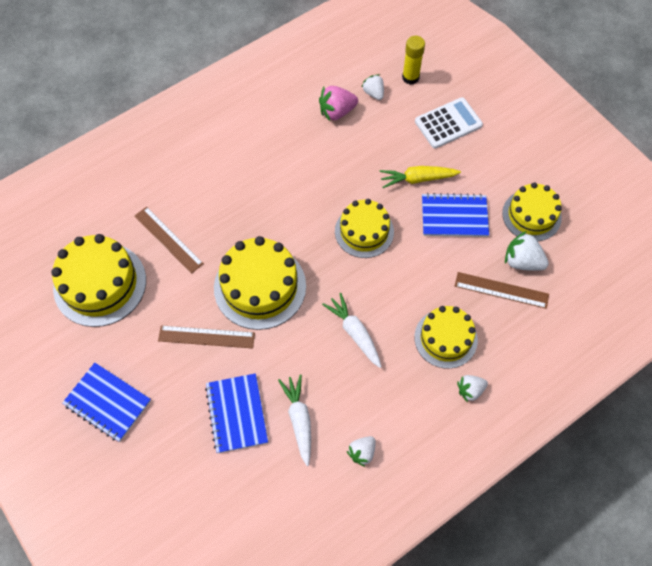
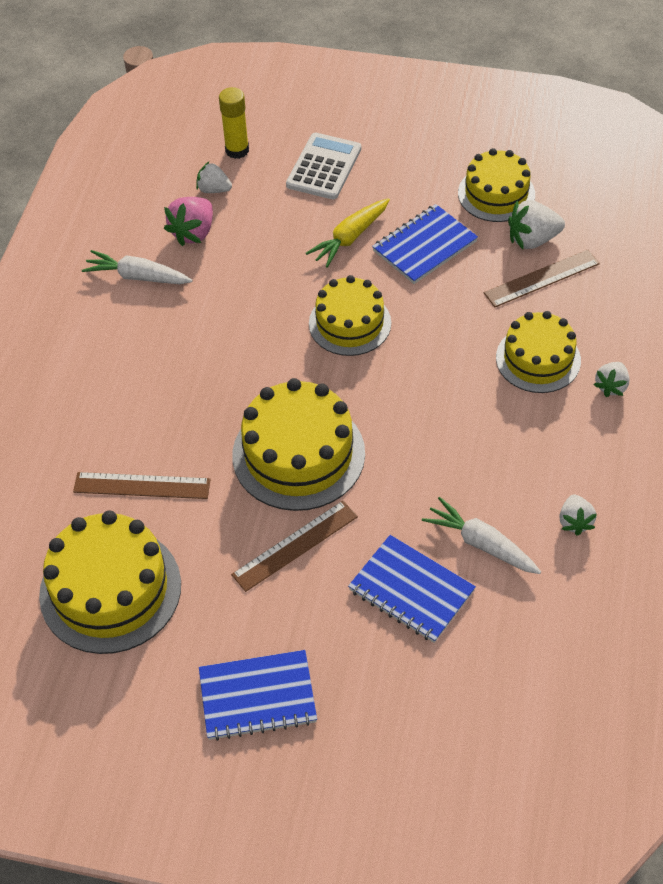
camera: 40 degrees left, 10 degrees down
white carrot [322,293,382,368] -> white carrot moved to [82,250,193,284]

